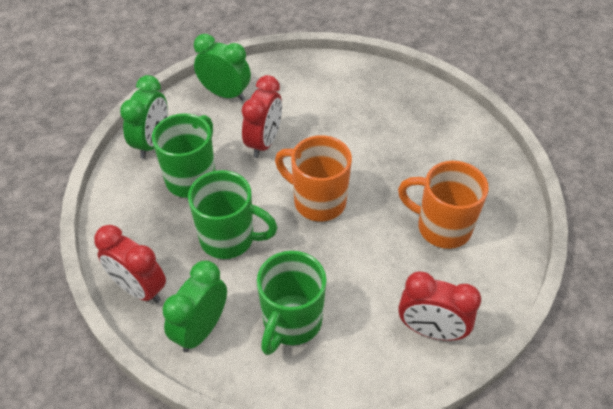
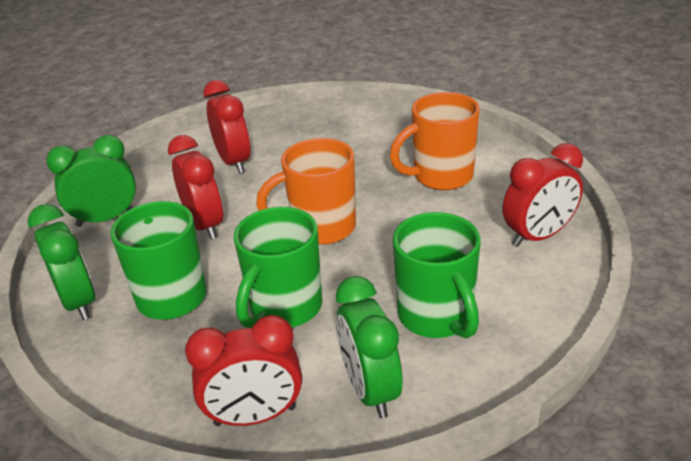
camera: 45 degrees left, 15 degrees down
green mug [188,170,278,259] -> green mug turned 150 degrees clockwise [234,207,322,328]
none -> red clock [203,80,251,174]

